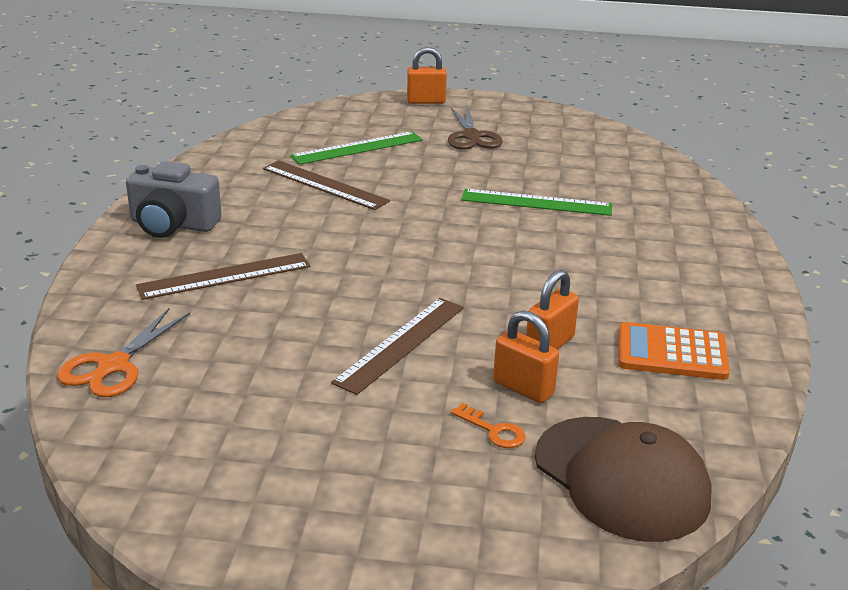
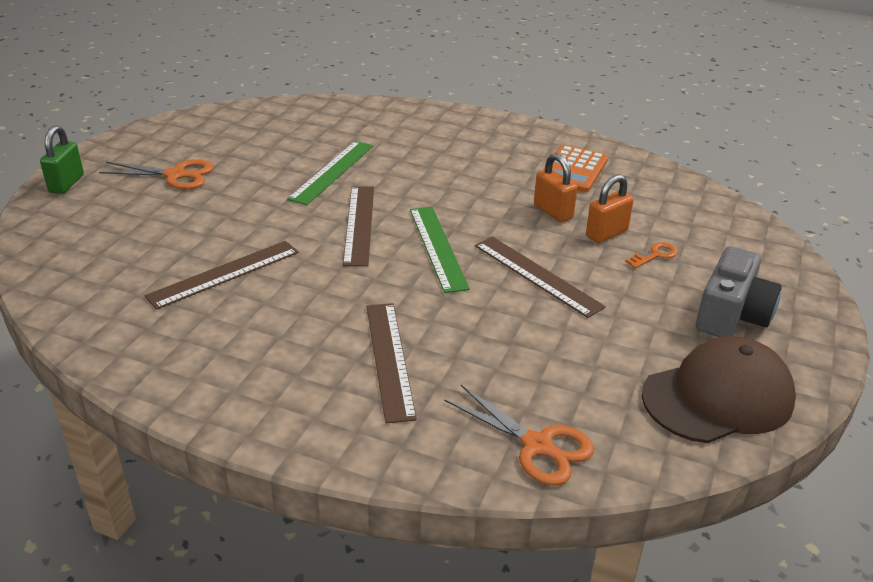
camera: 75 degrees left, 5 degrees up
grey camera [126,161,222,238] -> grey camera moved to [696,246,782,337]
green ruler [290,131,423,165] -> green ruler moved to [410,207,470,293]
orange padlock [407,47,447,104] -> green padlock [40,125,84,194]
brown scissors [448,107,503,150] -> orange scissors [99,159,214,190]
brown cap [535,417,712,542] -> brown cap moved to [642,336,796,443]
none -> brown ruler [343,186,374,266]

